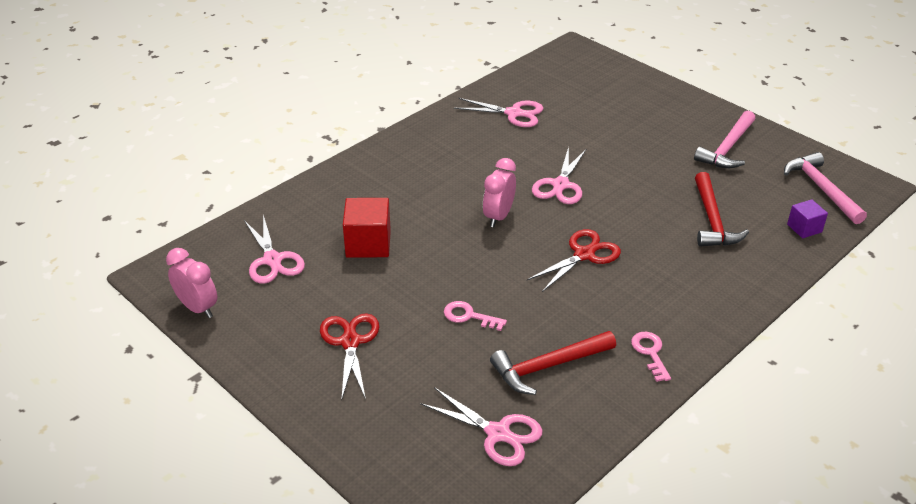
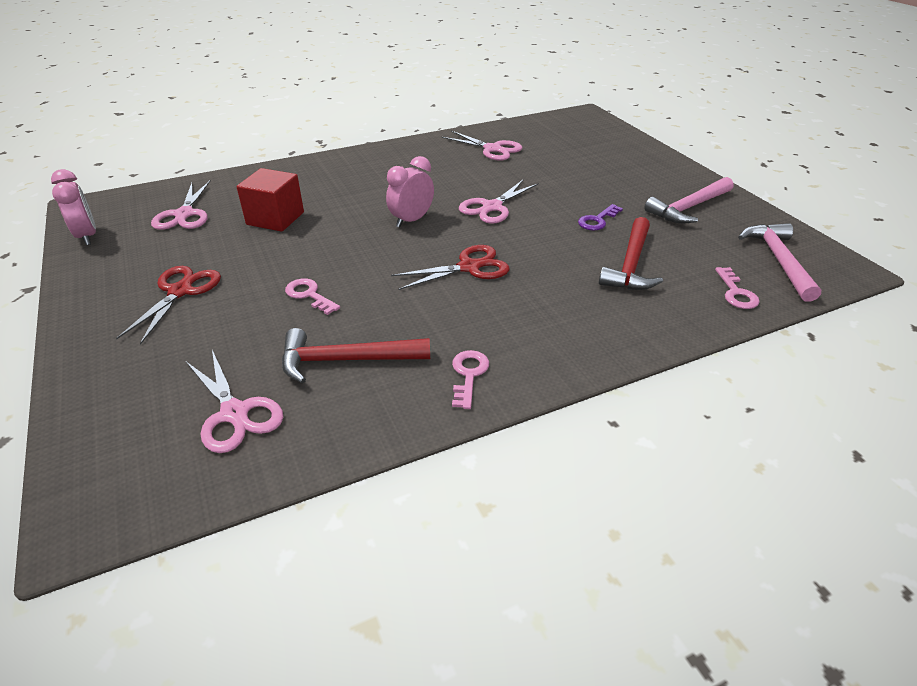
camera: 20 degrees right, 0 degrees up
purple cube [787,199,828,238] -> pink key [715,267,759,309]
none -> purple key [578,204,623,231]

